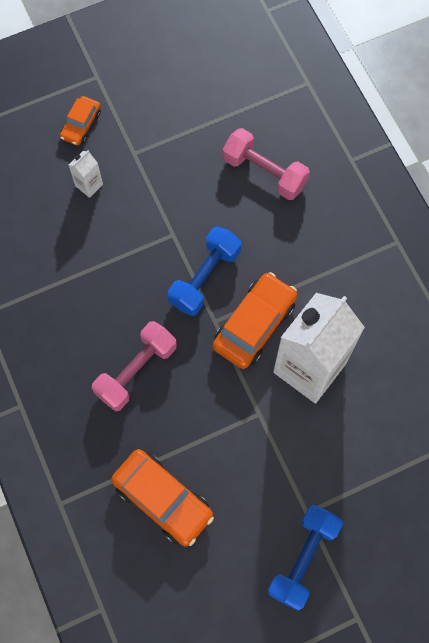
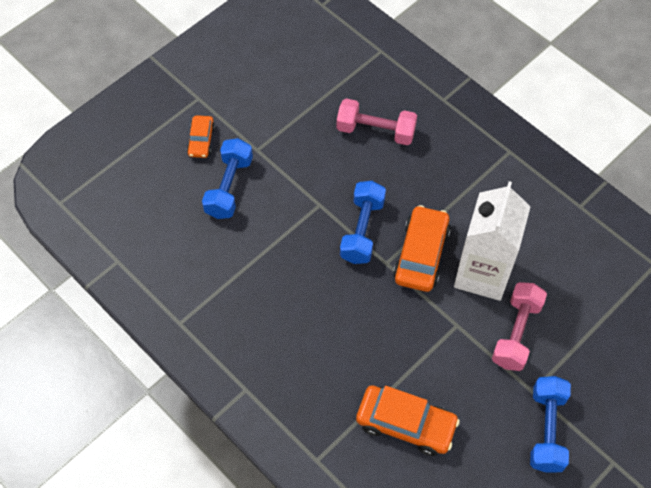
camera: 20 degrees left, 10 degrees down
white carton [69,150,103,198] -> blue dumbbell [202,138,253,219]
pink dumbbell [92,321,177,411] -> pink dumbbell moved to [492,282,547,371]

